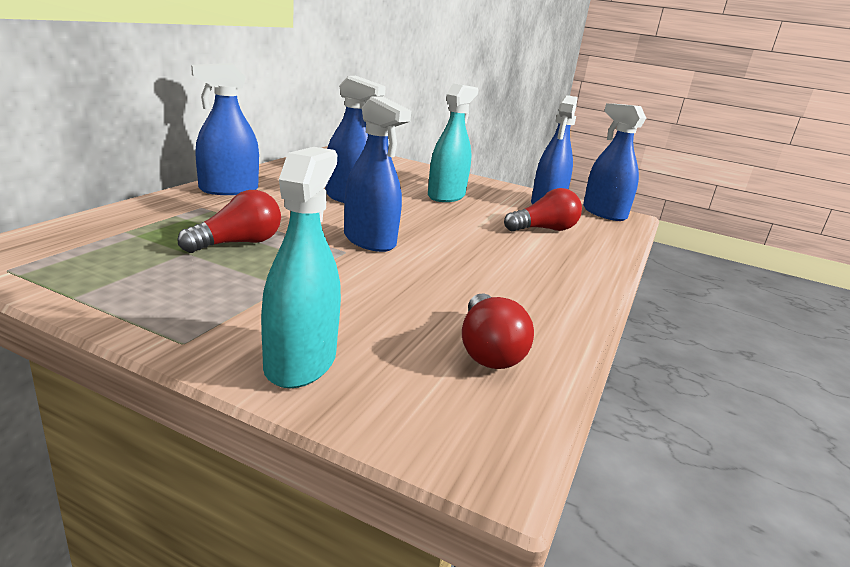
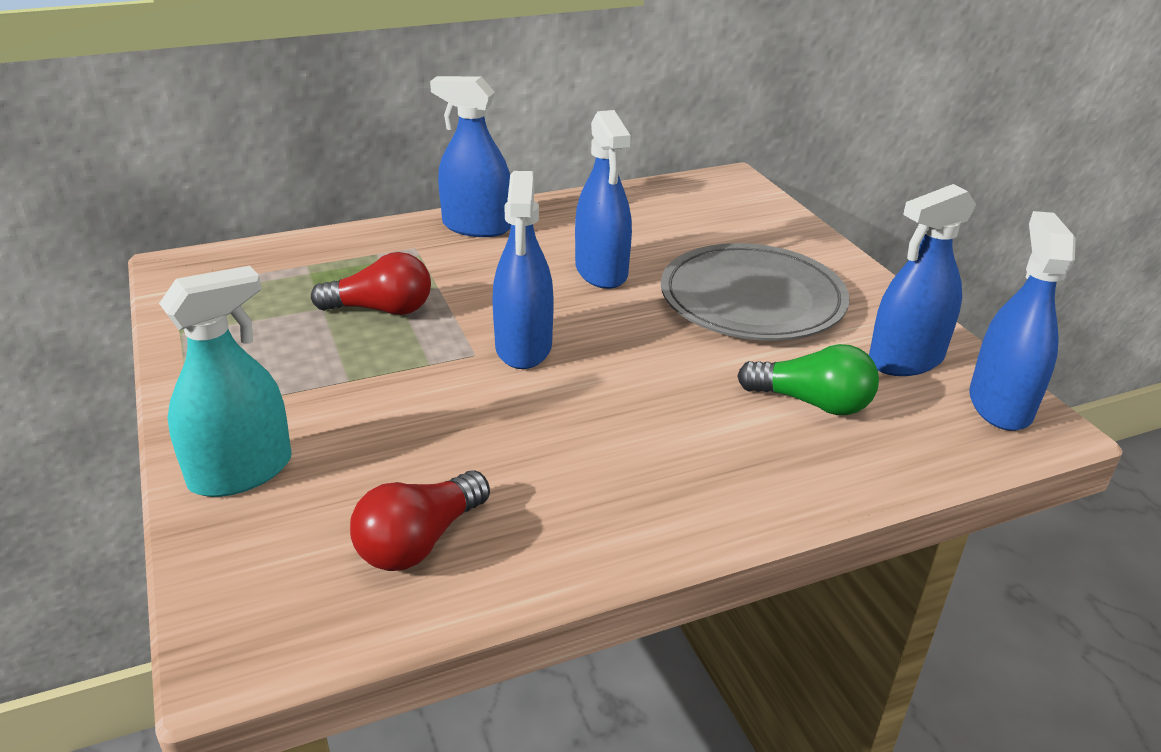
camera: 45 degrees right, 10 degrees up
turquoise spray bottle [428,83,478,202] -> grey plate [661,243,850,341]
red light bulb [504,188,582,232] -> green light bulb [737,344,879,415]

